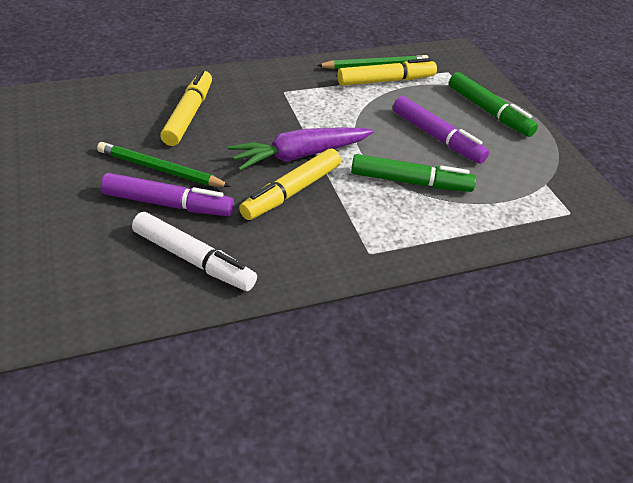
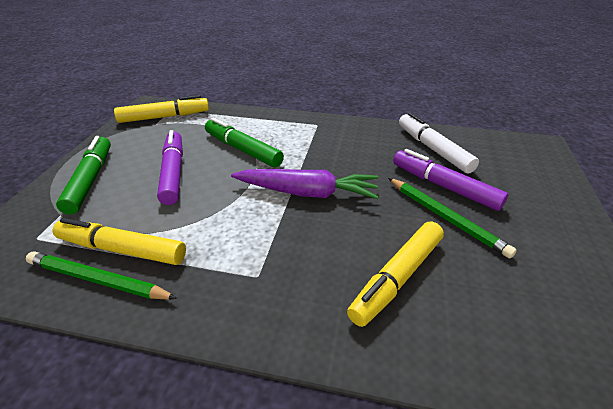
camera: 145 degrees left, 5 degrees down
yellow marker [239,149,341,220] -> yellow marker moved to [114,95,209,123]

